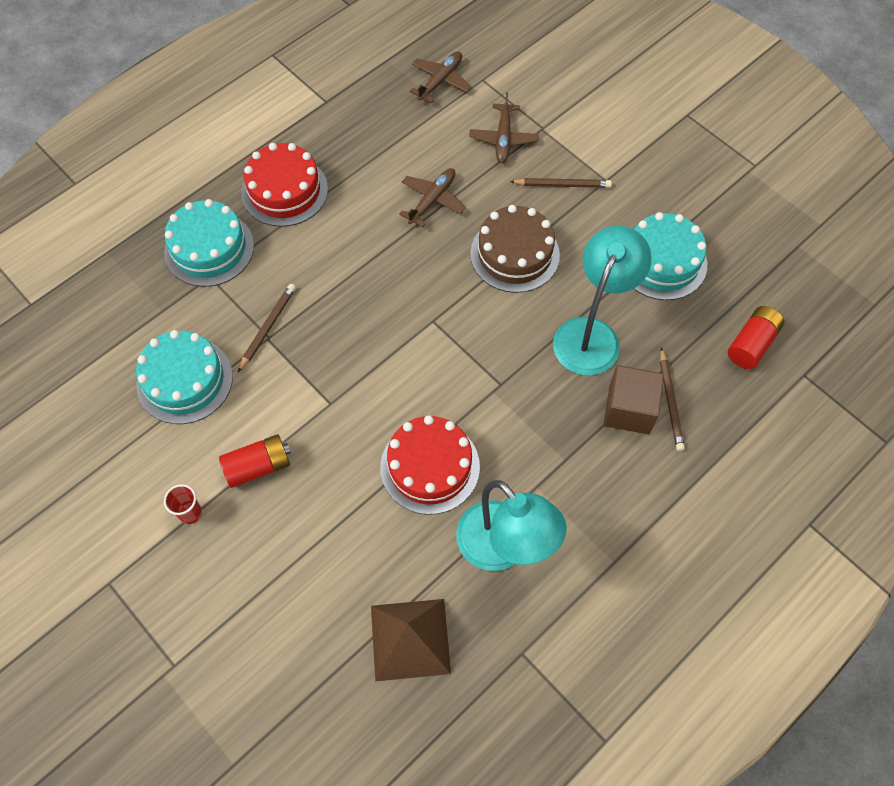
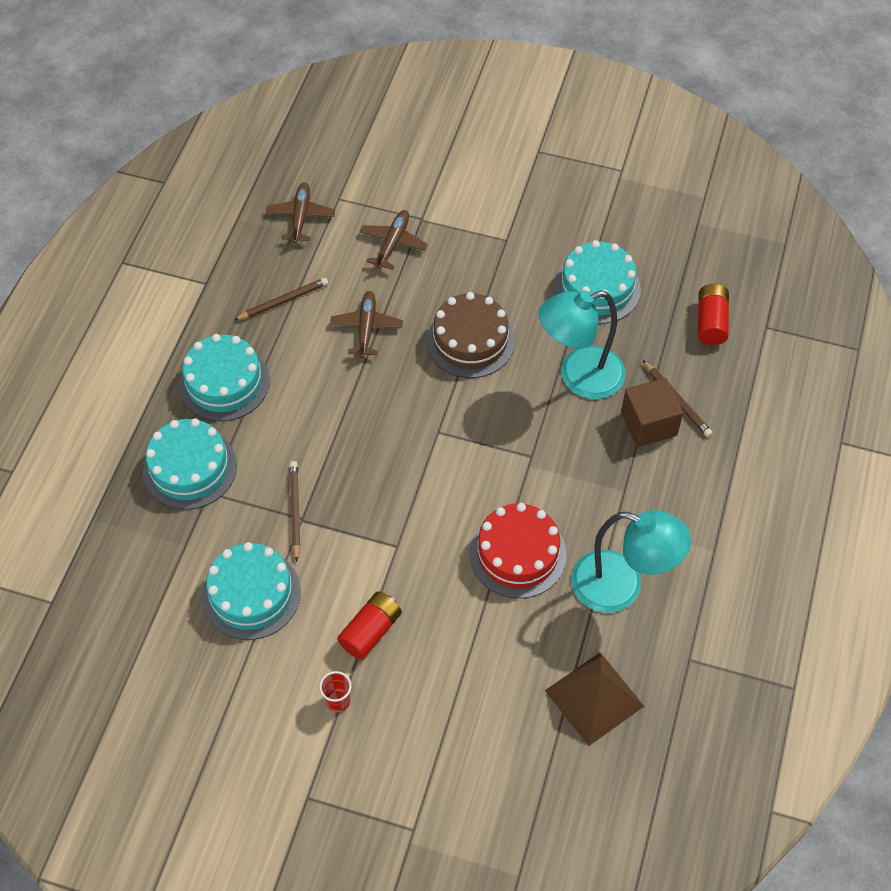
camera: 30 degrees left, 5 degrees down
red cake [241,143,328,227] -> turquoise cake [179,334,270,421]
brown plane [469,92,538,163] -> brown plane turned 135 degrees counterclockwise [359,210,428,270]
brown pencil [510,178,612,188] -> brown pencil moved to [234,278,328,320]
turquoise lamp [553,226,652,375] -> turquoise lamp turned 105 degrees counterclockwise [539,290,625,399]

